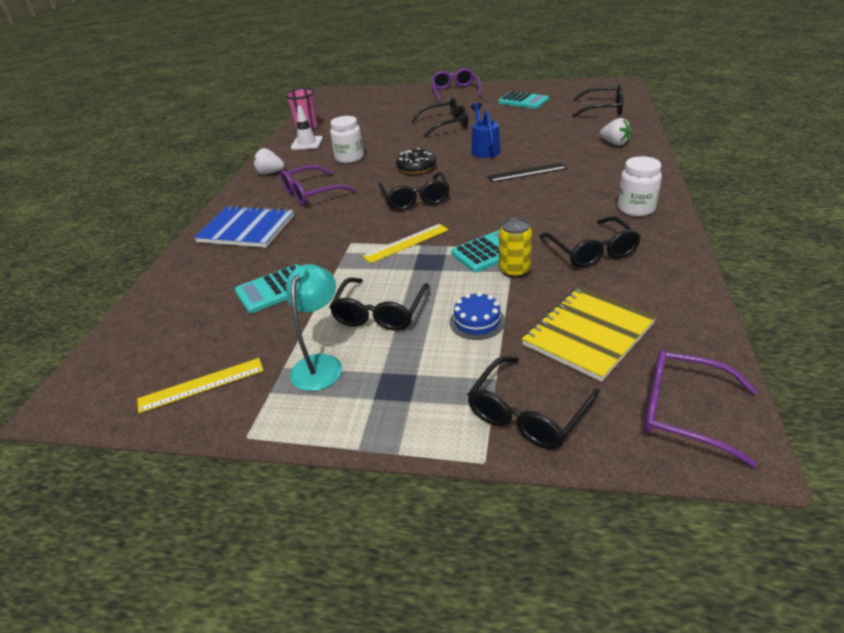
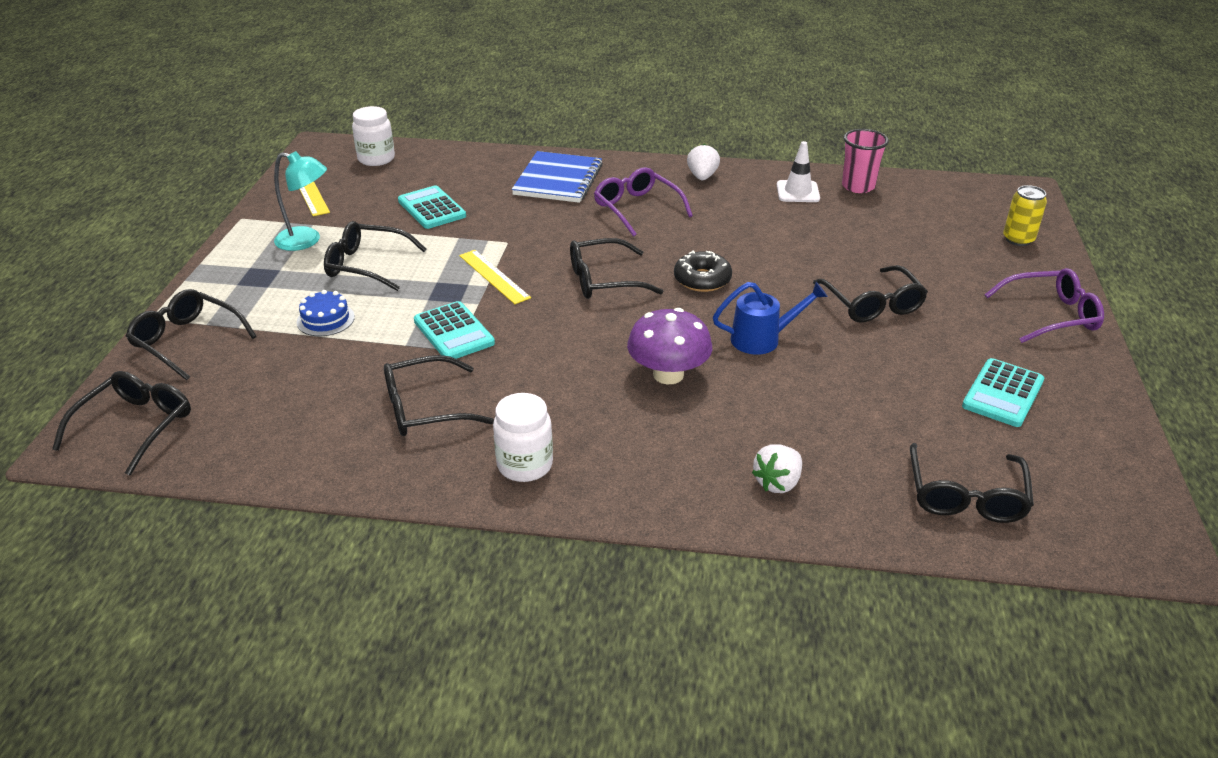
camera: 85 degrees right, 0 degrees up
white jar [330,116,364,163] -> white jar moved to [352,106,395,166]
black ruler [487,163,567,182] -> purple mushroom [627,308,712,384]
yellow can [499,218,532,278] -> yellow can moved to [1003,185,1047,246]
yellow notebook [522,287,657,382] -> none
purple glasses [644,350,757,467] -> black glasses [52,371,191,476]

